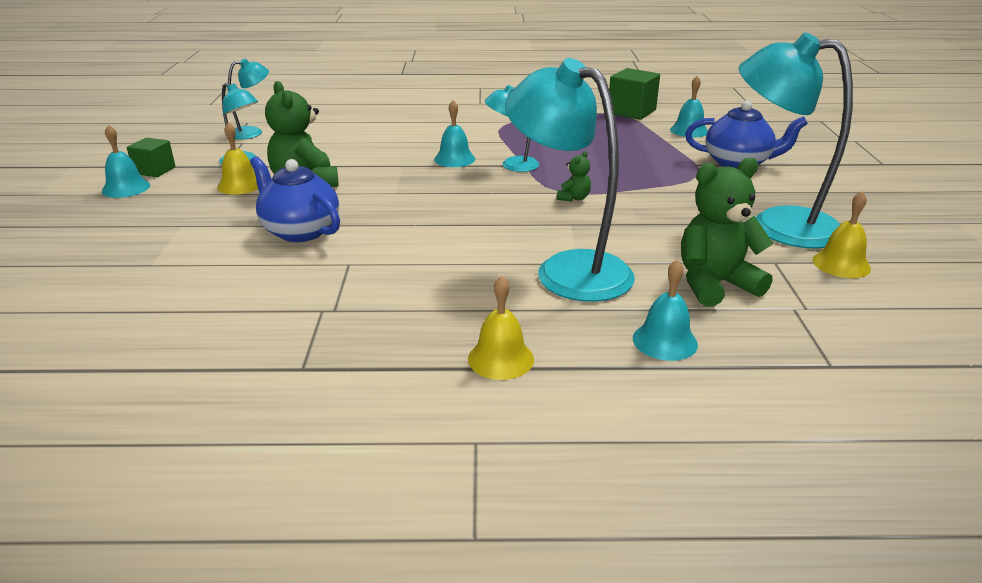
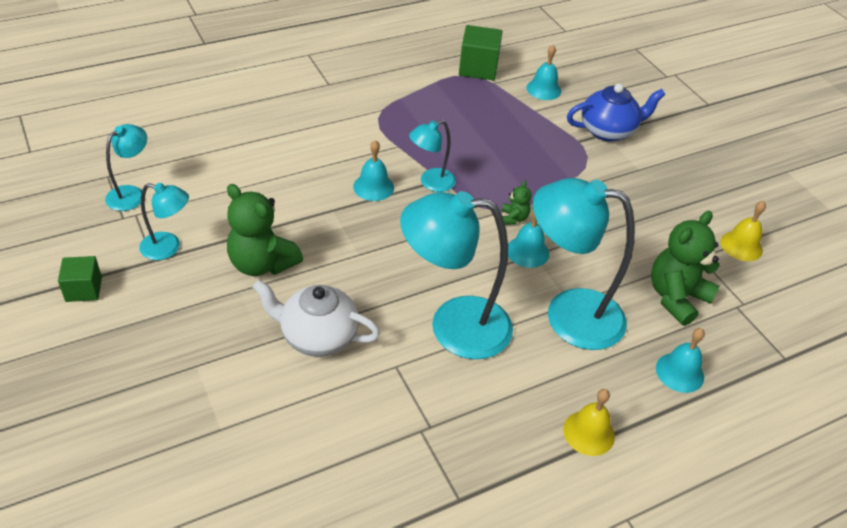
camera: 30 degrees left, 15 degrees up
turquoise bell [102,125,150,198] -> turquoise bell moved to [508,209,549,268]
yellow bell [217,122,258,195] -> none
blue teapot [250,156,340,242] -> white teapot [253,280,380,357]
turquoise lamp [739,32,853,249] -> turquoise lamp moved to [400,191,513,359]

